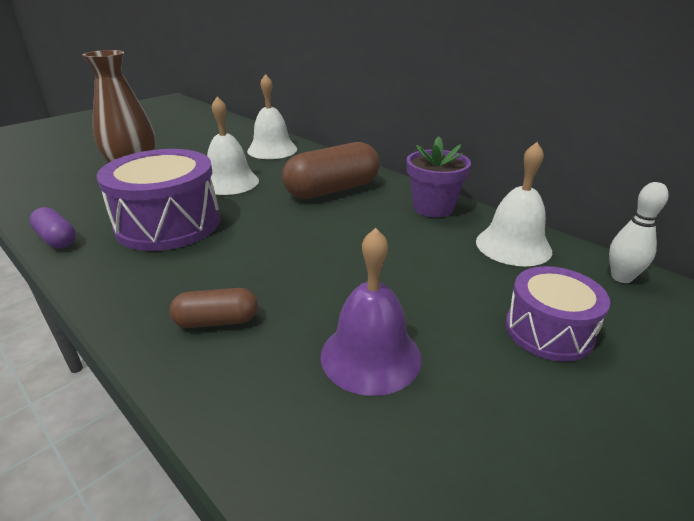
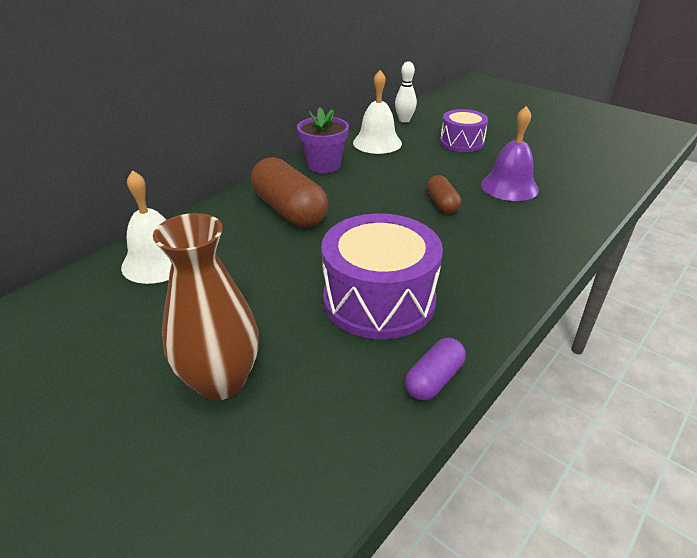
camera: 95 degrees left, 5 degrees up
brown capsule [169,288,258,328] -> brown capsule moved to [427,175,461,214]
white bell [207,96,259,195] -> none

